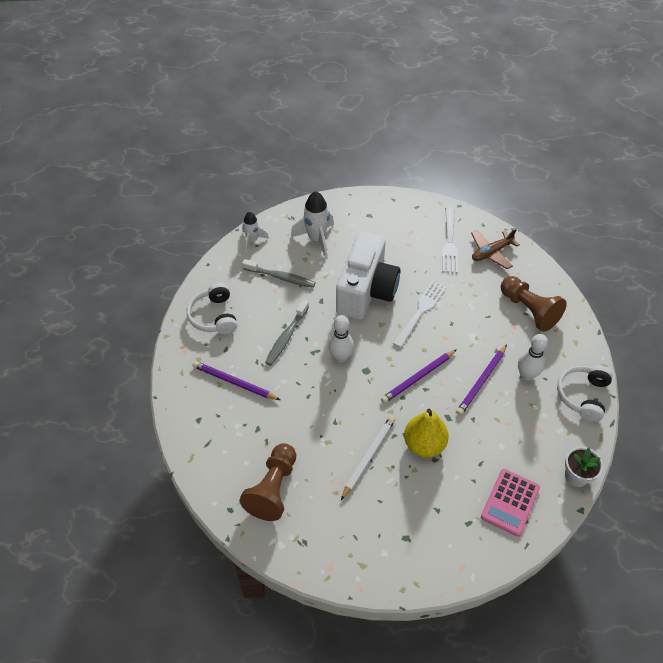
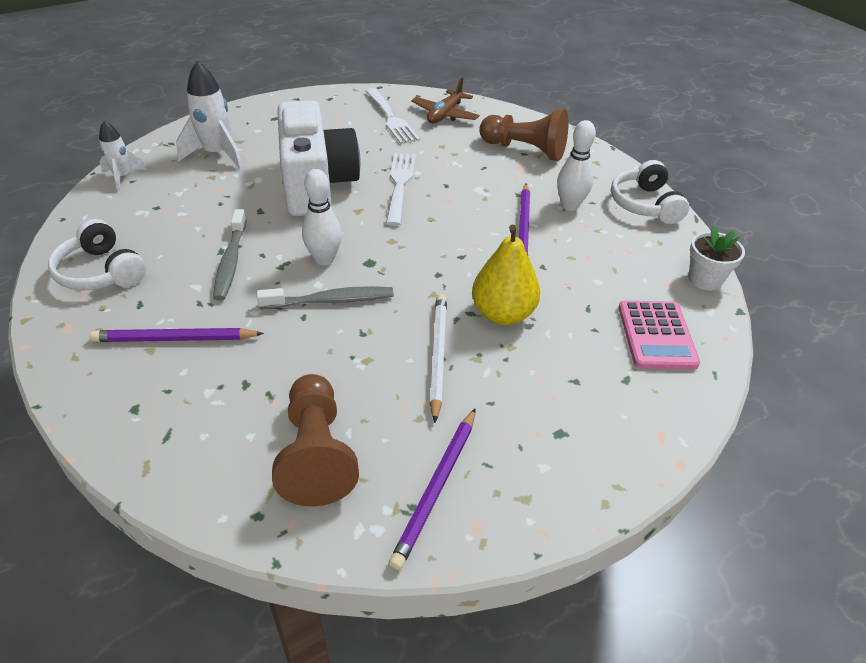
camera: 30 degrees left, 10 degrees down
grey toothbrush [242,259,316,288] -> grey toothbrush moved to [257,286,394,309]
purple pencil [381,349,457,403] -> purple pencil moved to [389,408,476,570]

